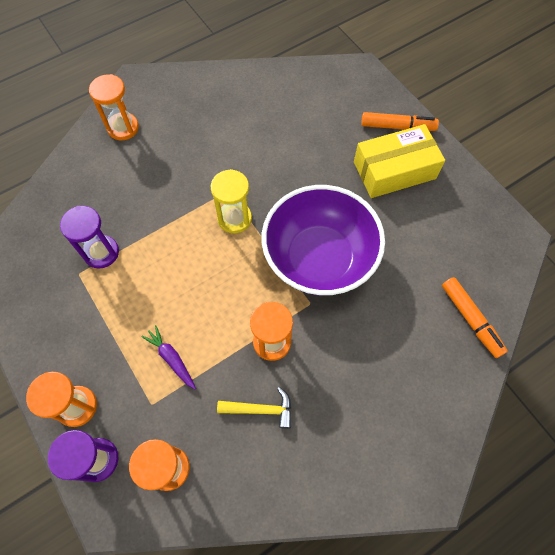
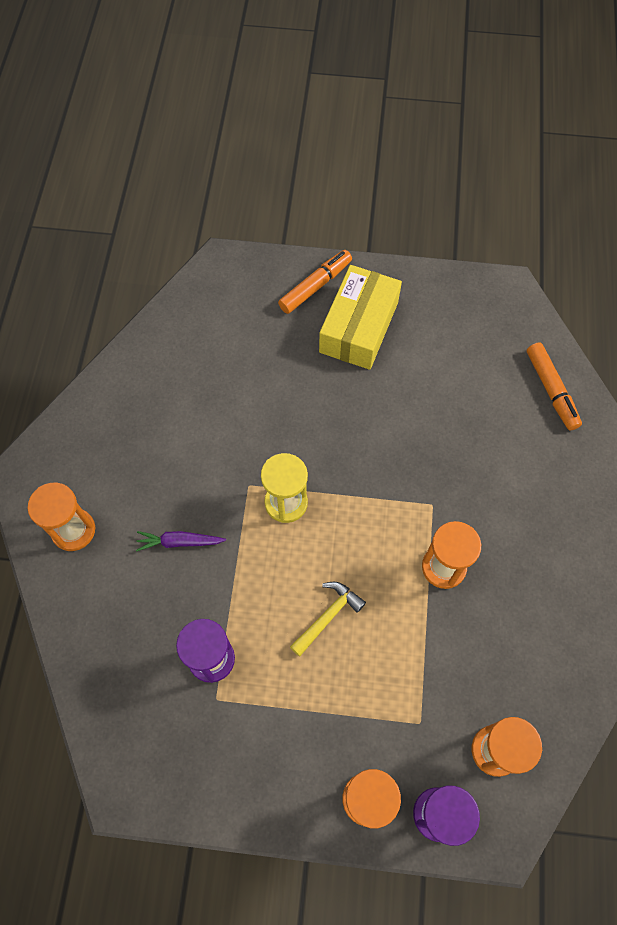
camera: 50 degrees left, 0 degrees up
purple carrot [141,325,196,389] -> purple carrot moved to [136,531,226,551]
yellow hammer [217,387,291,429] -> yellow hammer moved to [290,582,366,656]
purple bowl [262,185,385,296] -> none
orange marker [442,277,508,358] -> orange marker turned 60 degrees clockwise [527,342,582,431]

